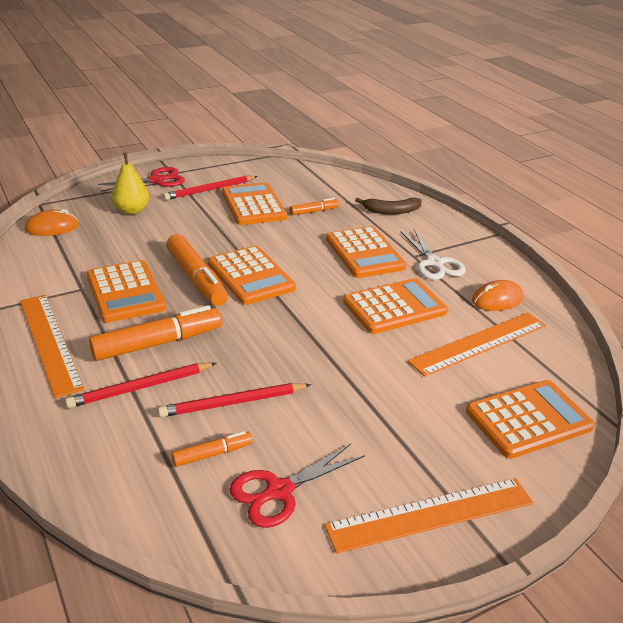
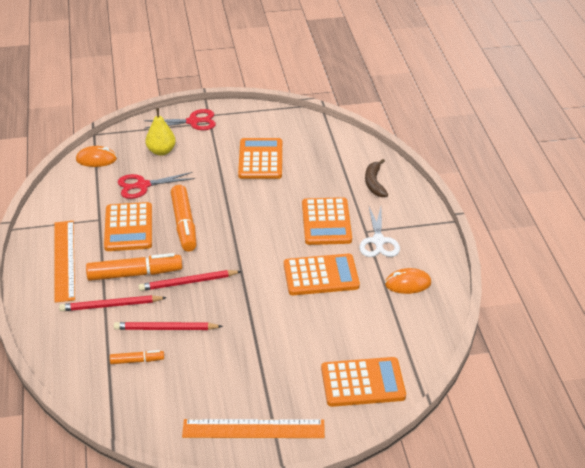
camera: 20 degrees right, 5 degrees up
red pencil [163,176,258,200] -> red pencil moved to [138,270,242,291]
orange calculator [208,246,296,305] -> none
red scissors [229,443,365,528] -> red scissors moved to [118,172,195,199]
orange marker [289,198,339,215] -> none
brown banana [355,198,422,214] -> brown banana turned 75 degrees clockwise [365,159,388,197]
orange ruler [408,312,546,377] -> none

